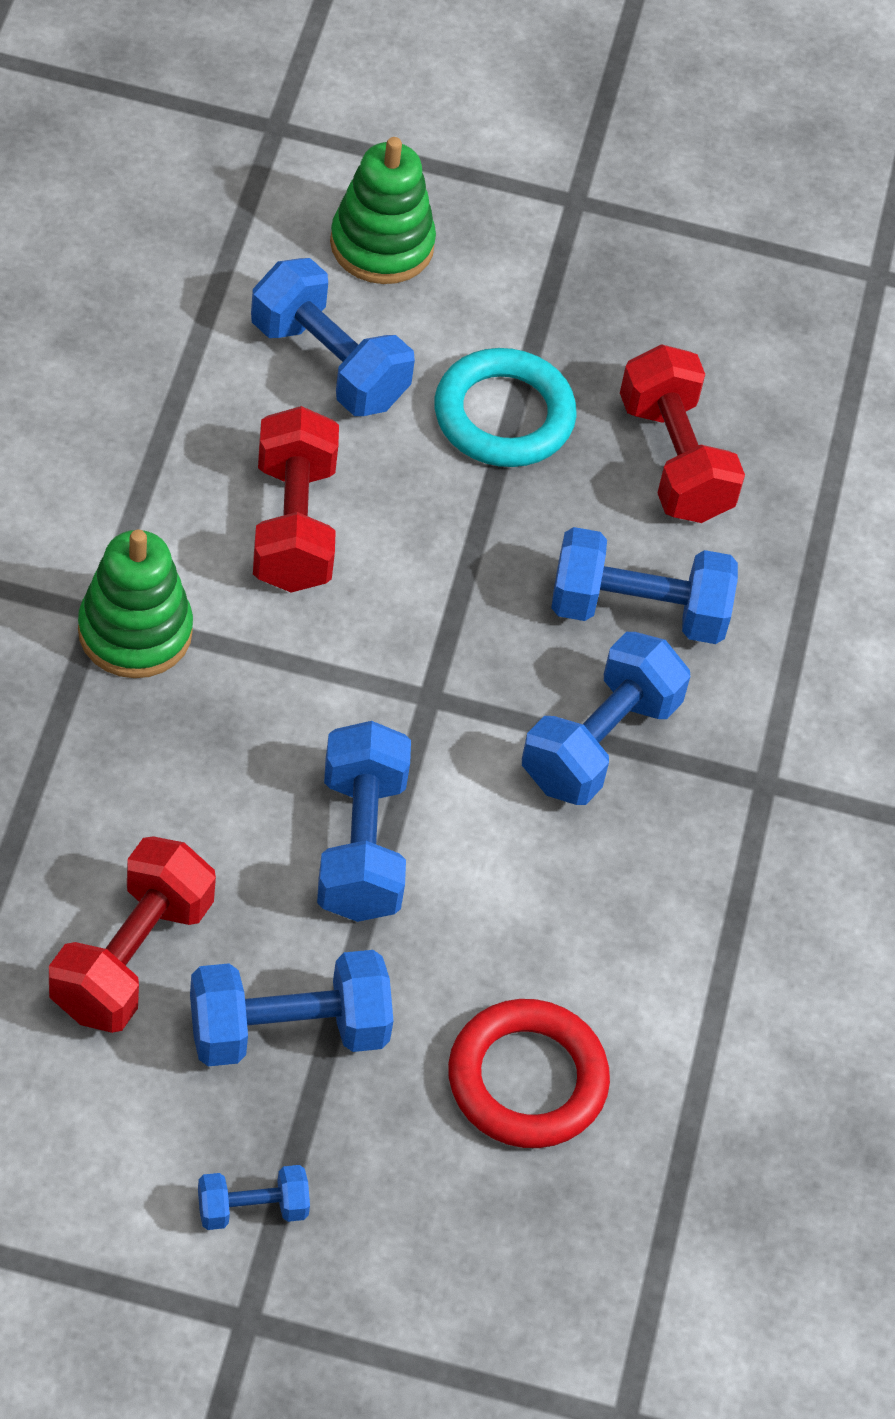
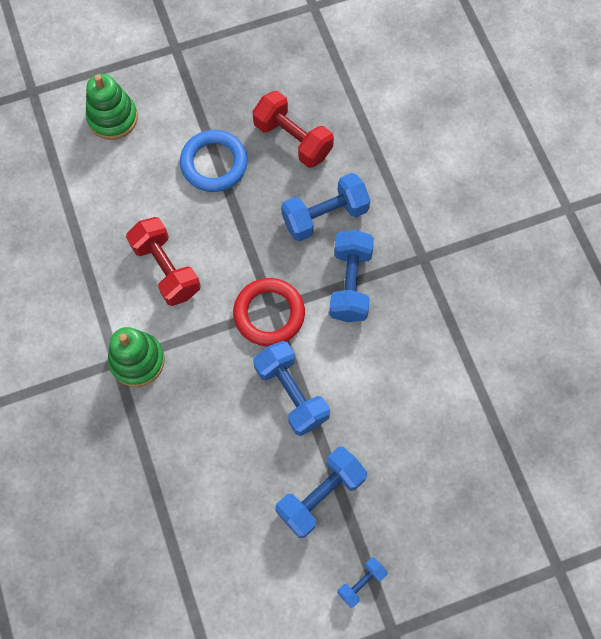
camera: 25 degrees left, 15 degrees up
red dumbbell [49,836,216,1033] -> none
blue dumbbell [251,258,415,416] -> none
turquoise ring [434,348,577,467] -> blue ring [180,130,248,192]
red ring [448,999,610,1148] -> red ring moved to [233,278,305,346]

